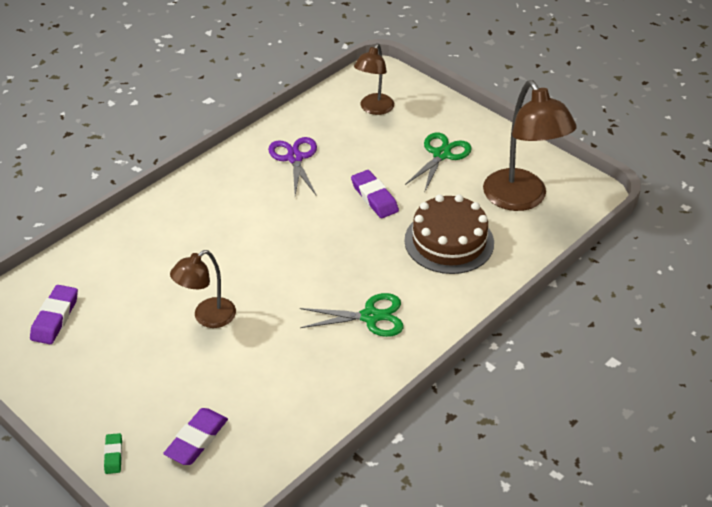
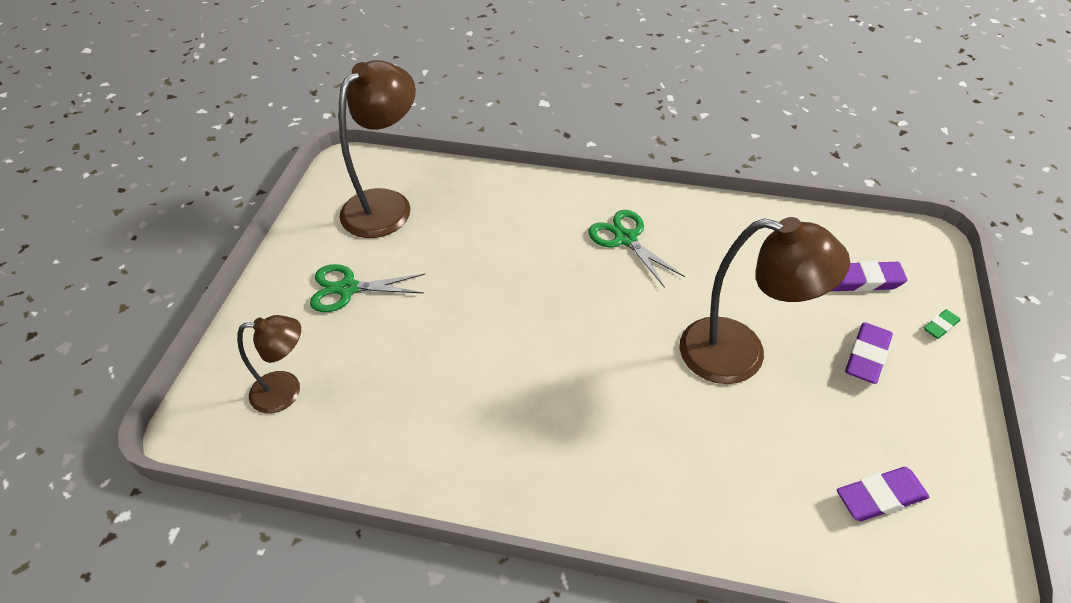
camera: 120 degrees left, 5 degrees up
brown lamp [170,250,236,328] -> brown lamp [680,217,850,384], size x1.70
purple scissors [268,137,317,196] -> none
purple eraser [351,170,399,218] -> purple eraser moved to [845,322,893,384]
brown cake [404,194,494,274] -> none

